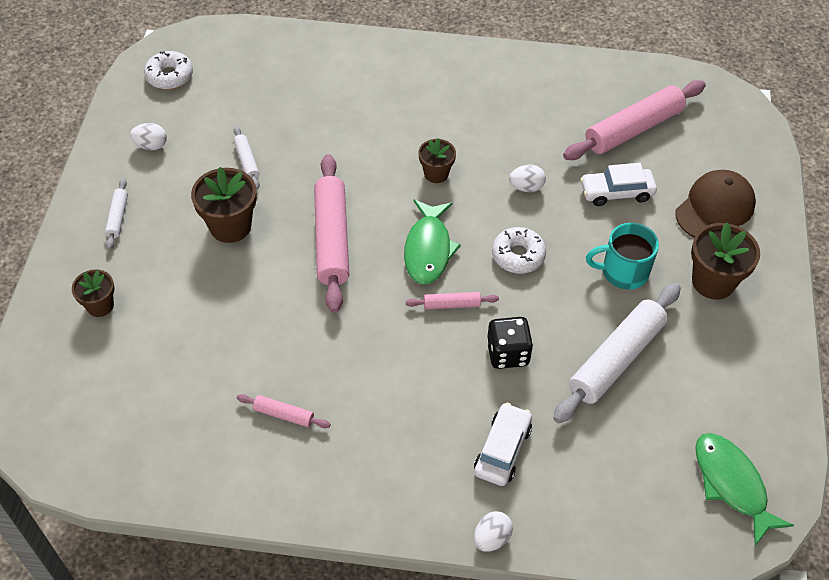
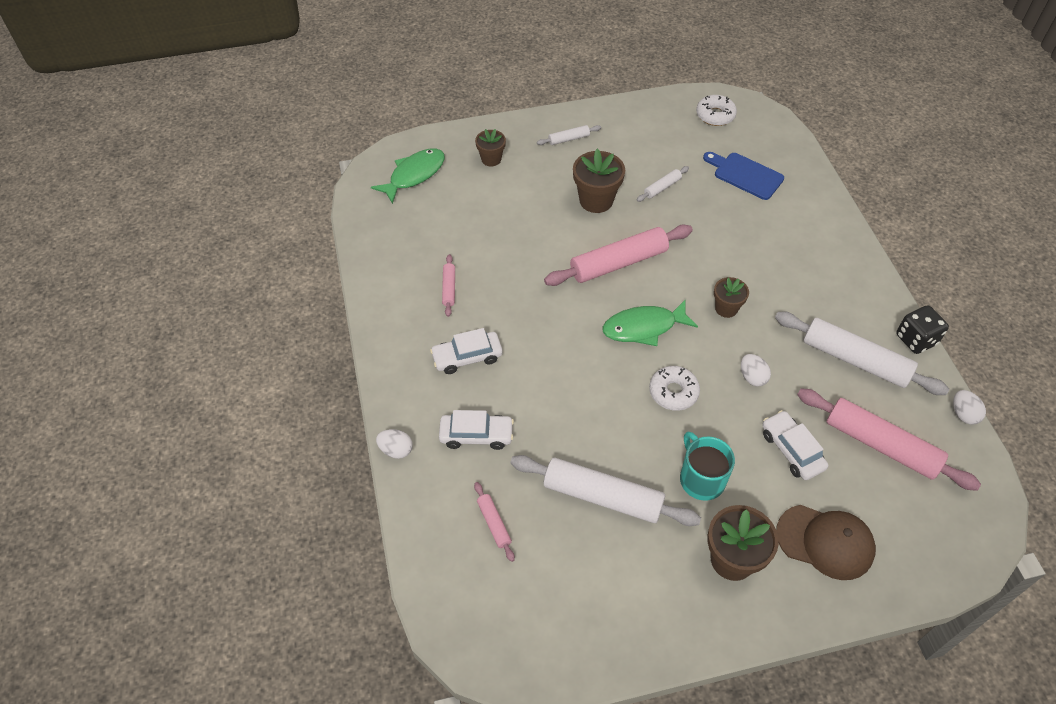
camera: 70 degrees right, 0 degrees up
white egg [130,123,167,150] -> white egg moved to [953,390,986,425]
pink rolling pin [406,292,499,309] -> pink rolling pin moved to [474,482,515,562]
black dice [487,317,533,369] -> black dice moved to [896,305,949,354]
green fish [695,433,794,546] -> green fish moved to [371,148,445,204]
none -> white car [430,328,503,374]
none -> blue cutting board [703,152,784,200]
none -> white rolling pin [775,312,949,395]

